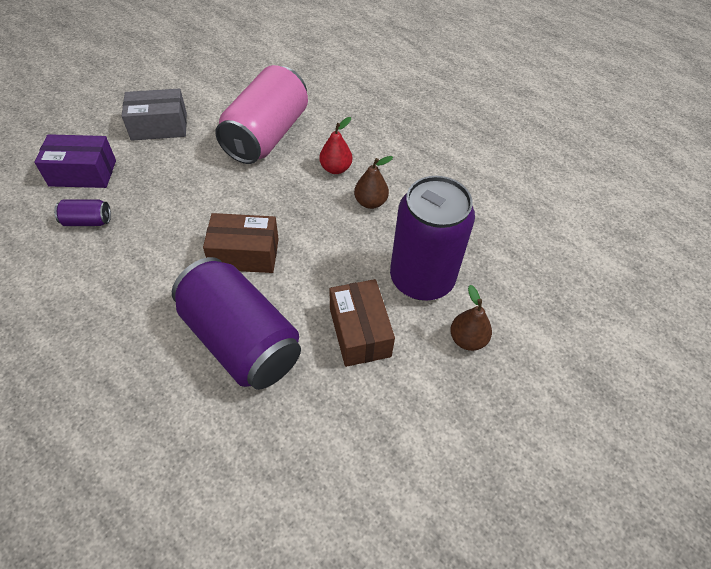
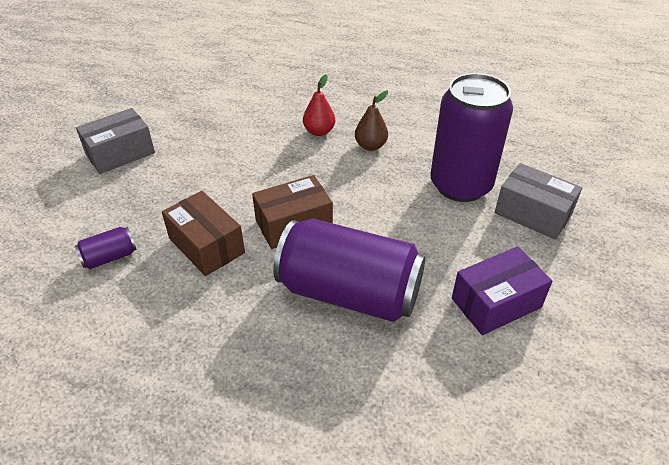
camera: 25 degrees left, 10 degrees down
purple box [34,134,116,188] -> purple box moved to [452,246,552,335]
pink can [215,65,308,164] -> none
brown box [330,279,395,367] -> brown box moved to [162,191,245,276]
brown pear [450,285,492,351] -> grey box [495,163,582,240]

